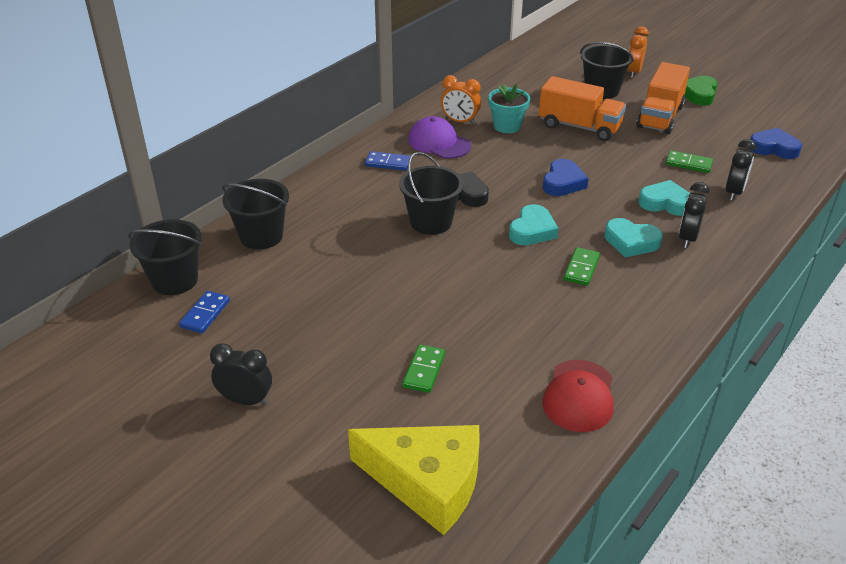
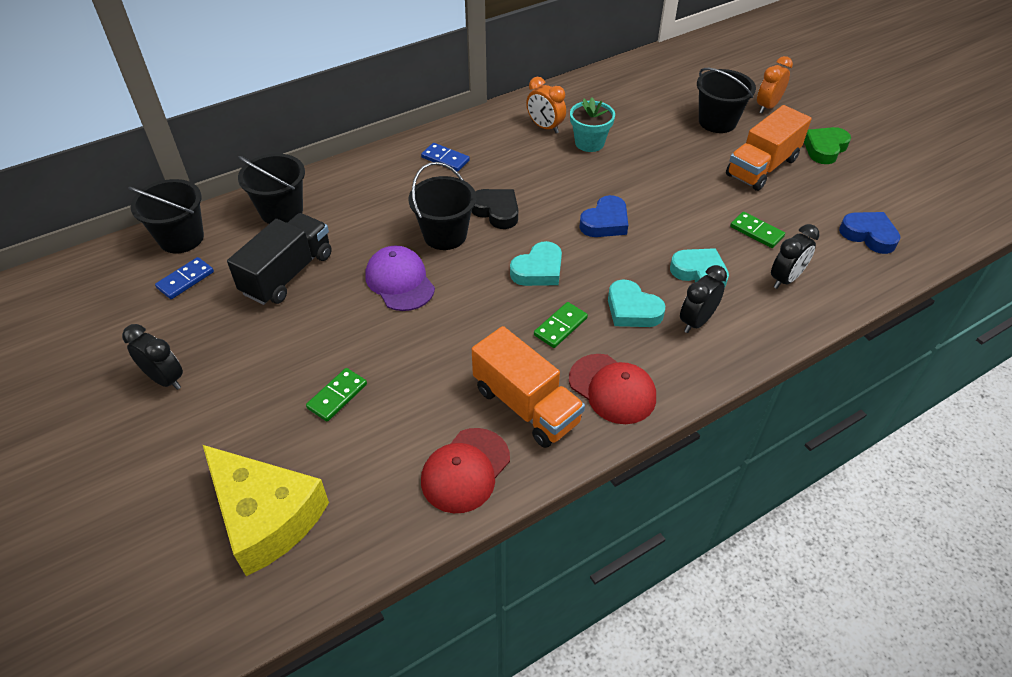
camera: 20 degrees right, 10 degrees up
purple cap [408,116,471,159] -> purple cap moved to [365,246,435,311]
orange truck [539,76,626,141] -> orange truck moved to [472,326,585,448]
none -> black truck [227,213,332,305]
none -> red cap [569,354,656,424]

